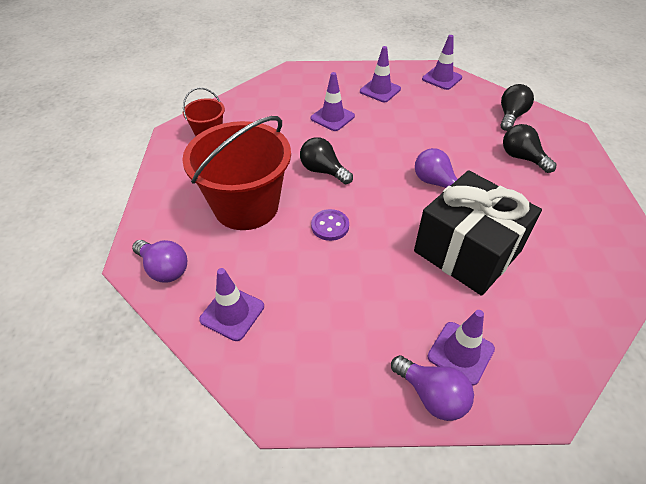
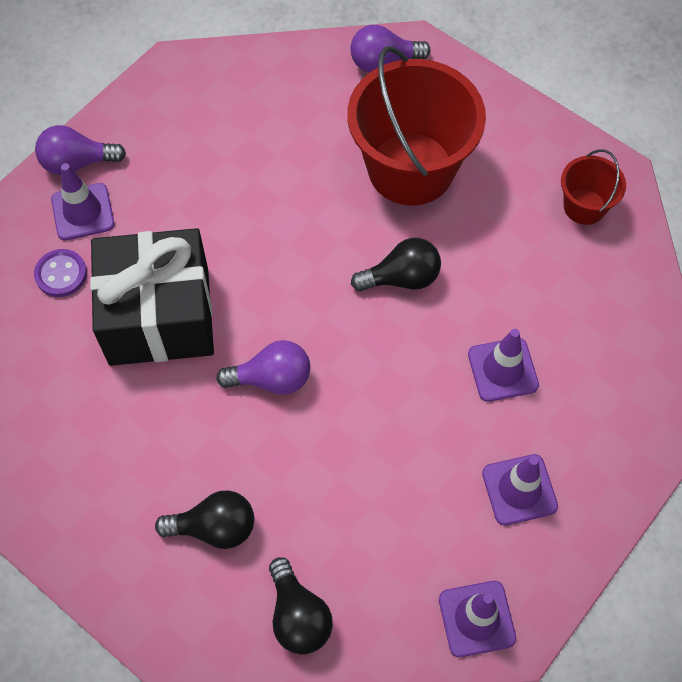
camera: 130 degrees right, 15 degrees up
purple traffic cone [199,268,264,341] -> none
purple button [311,209,349,241] -> purple button moved to [34,249,87,297]

